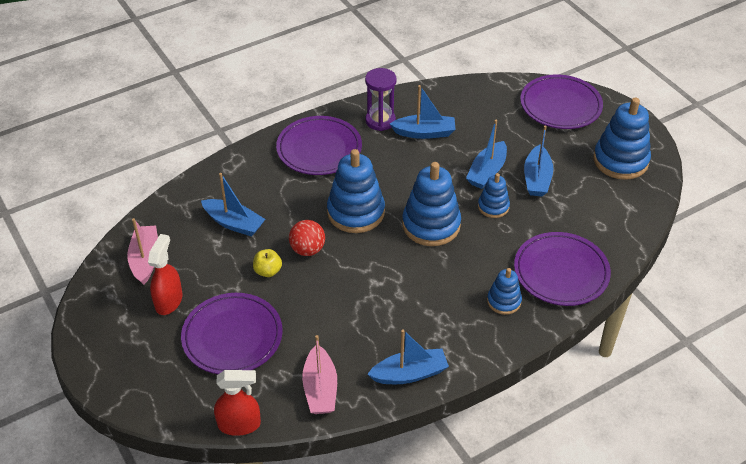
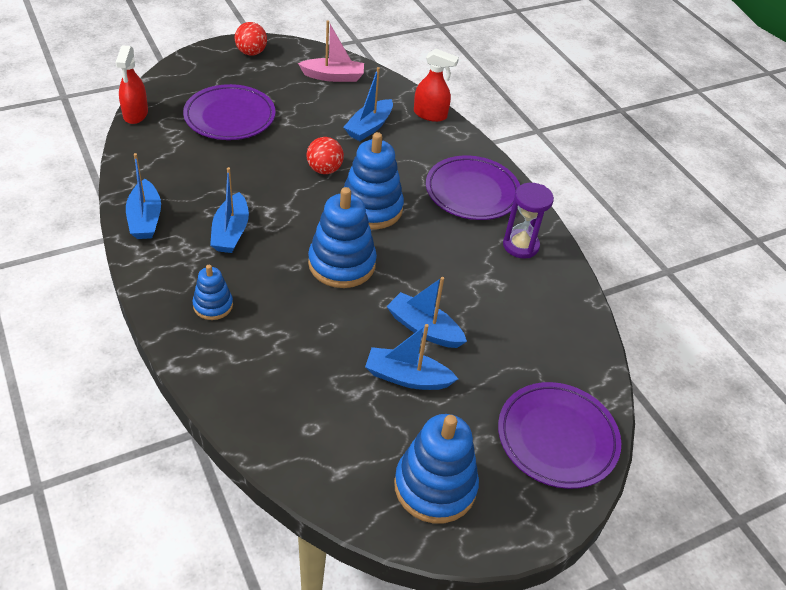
camera: 90 degrees right, 0 degrees up
red spray bottle [148,234,182,315] -> red spray bottle moved to [414,49,459,122]
yellow apple [253,249,282,277] -> none
pink boat [302,335,337,414] -> none
blue boat [390,85,456,139] -> blue boat moved to [210,167,249,253]
blue stacking toy [478,173,510,218] -> none
purple plate [514,232,611,306] -> none
none -> red ball [235,22,267,55]

